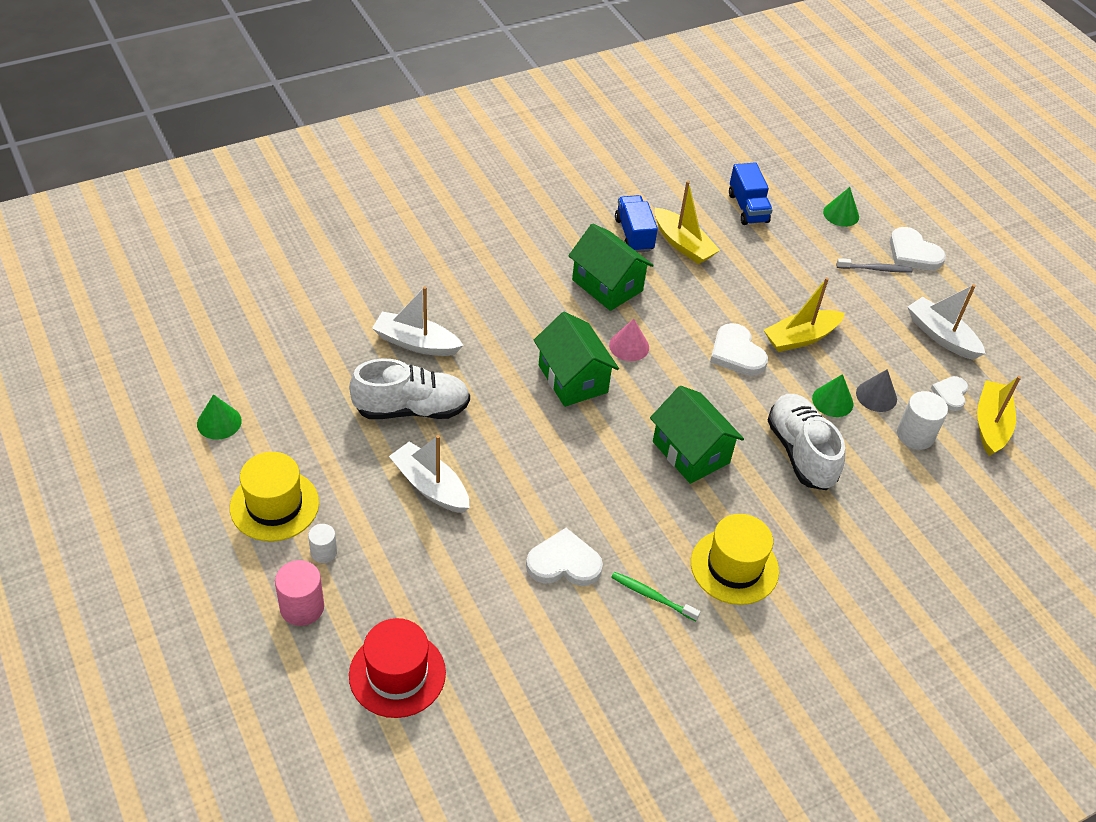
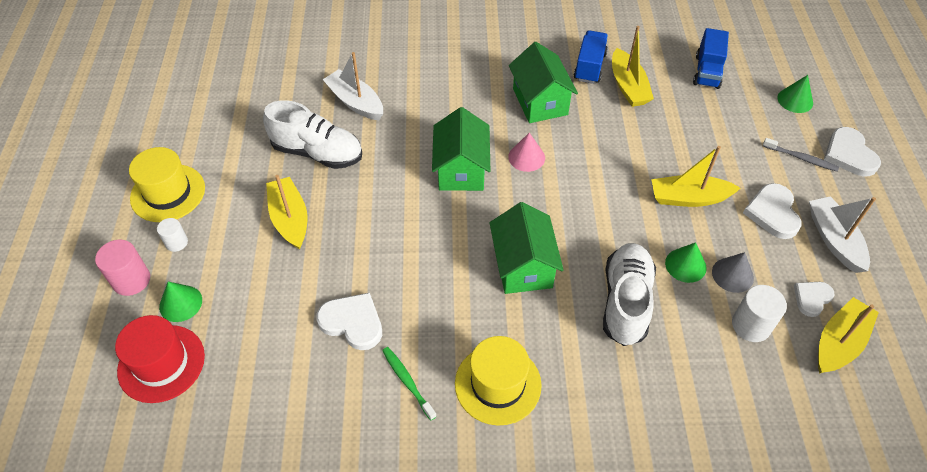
camera: 30 degrees right, 5 degrees up
green cone [197,394,242,440] -> green cone moved to [159,282,202,322]
white boat [389,435,470,513] -> yellow boat [266,175,307,249]
white heart [710,323,768,376] -> white heart moved to [743,183,802,239]

